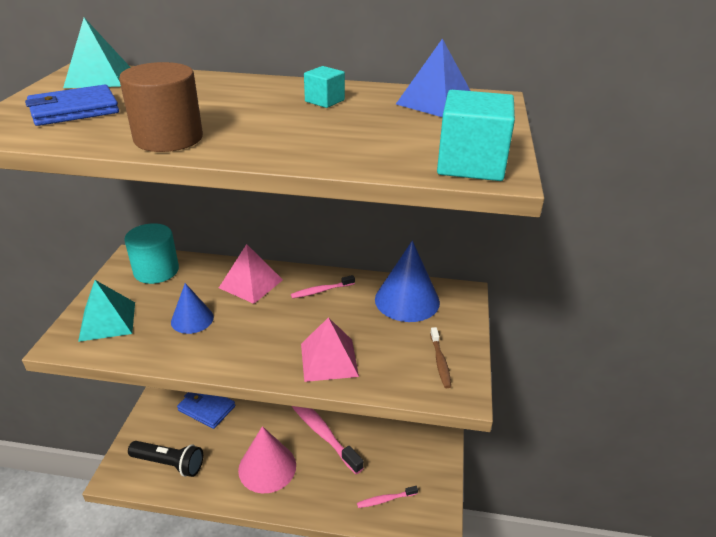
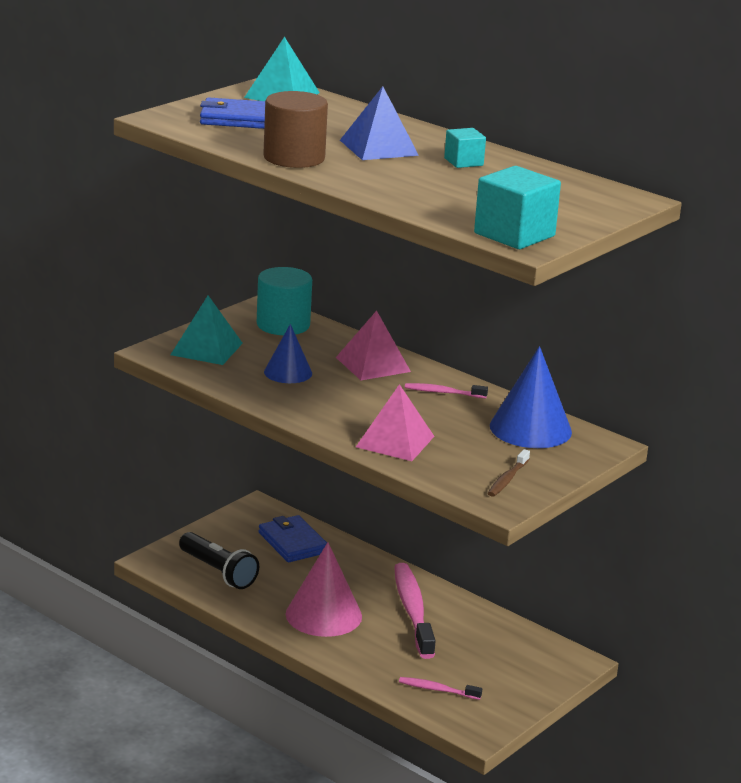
camera: 30 degrees right, 10 degrees down
blue pyramid [396,38,470,117] -> blue pyramid moved to [340,86,419,160]

